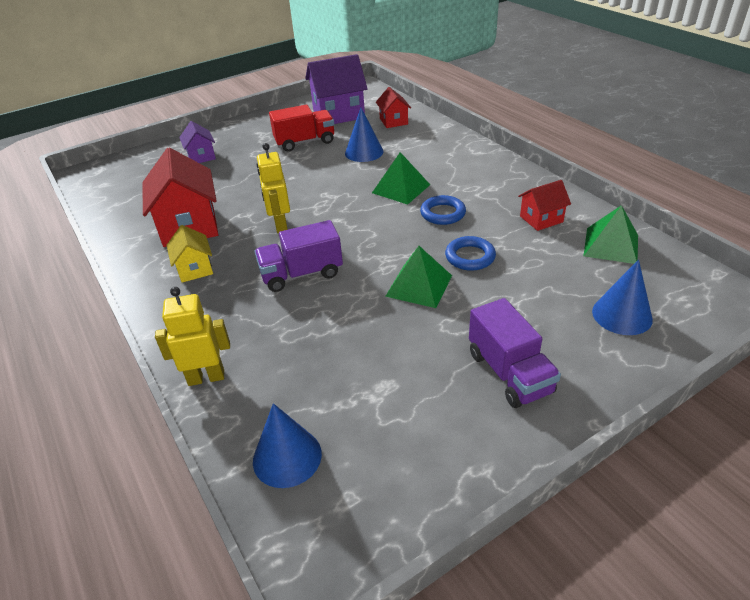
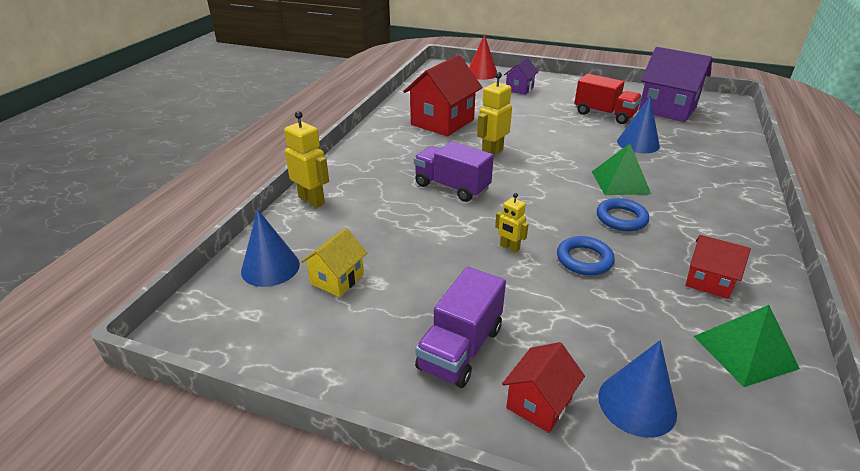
camera: 50 degrees right, 5 degrees down
yellow house [166,225,213,283] -> yellow house moved to [301,228,367,297]
red house [376,87,411,128] -> red house moved to [502,342,585,433]
green pyramid [385,246,452,308] -> yellow robot [495,193,529,253]
none -> red cone [469,34,497,80]

